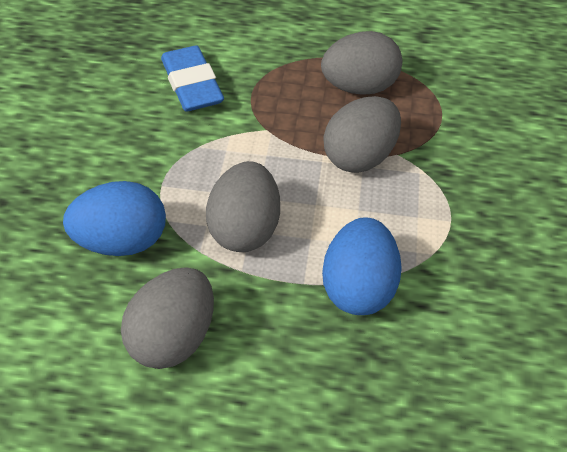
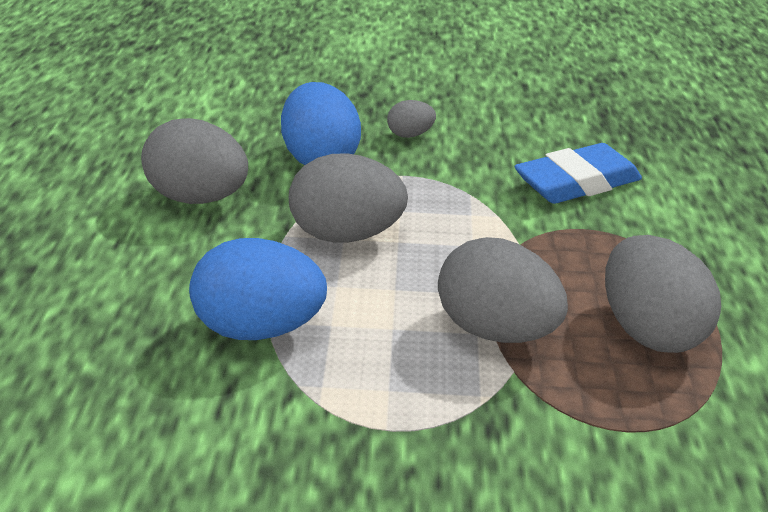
camera: 85 degrees right, 15 degrees down
none -> grey egg [387,100,436,138]

